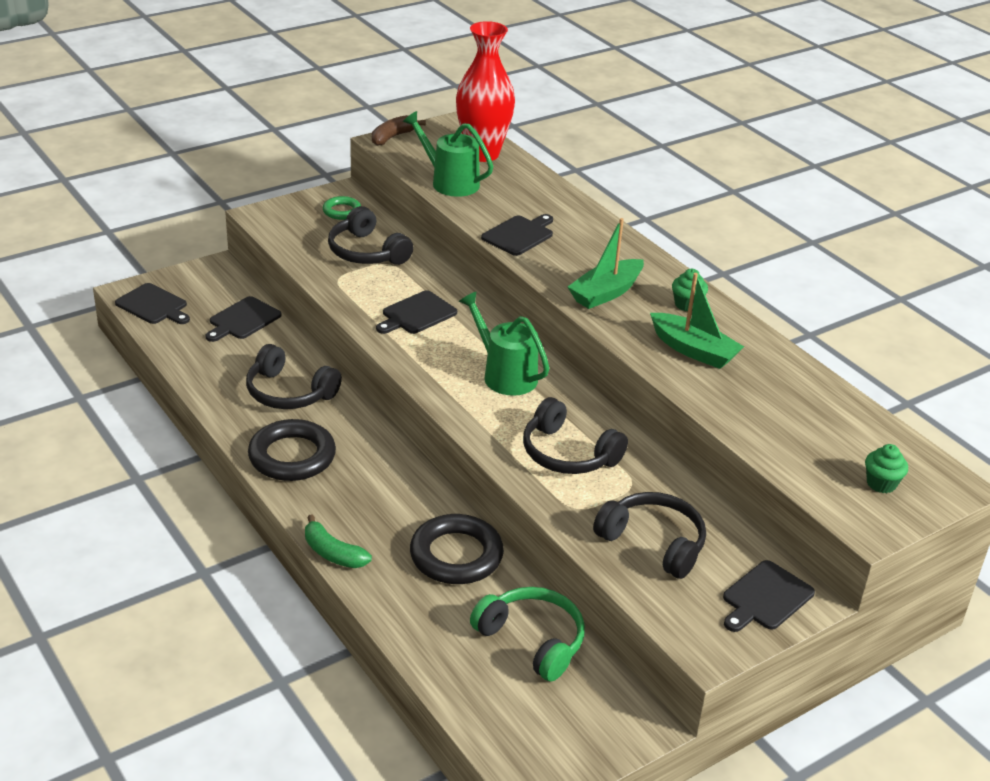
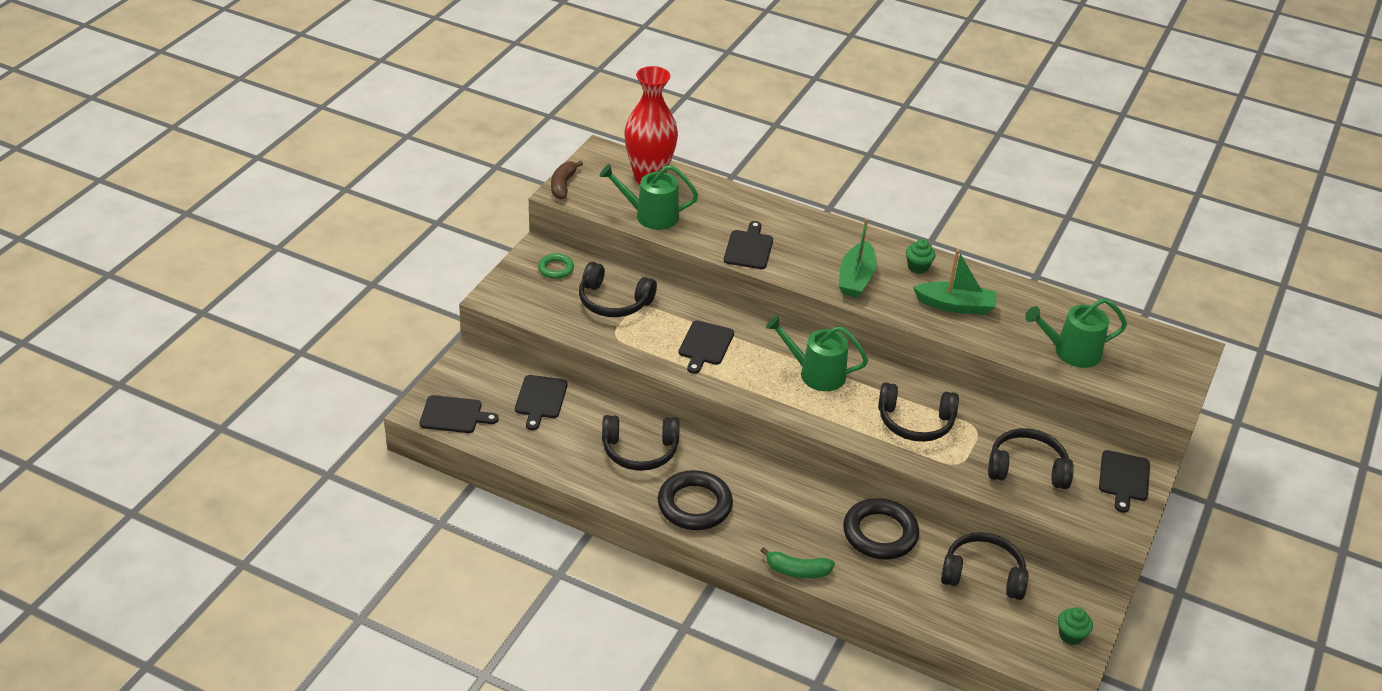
camera: 30 degrees left, 5 degrees up
green headphones [470,587,585,681] -> black headphones [941,532,1029,600]
green cupcake [865,444,908,493] -> green cupcake moved to [1058,607,1093,645]
none -> green watering can [1025,298,1127,368]

